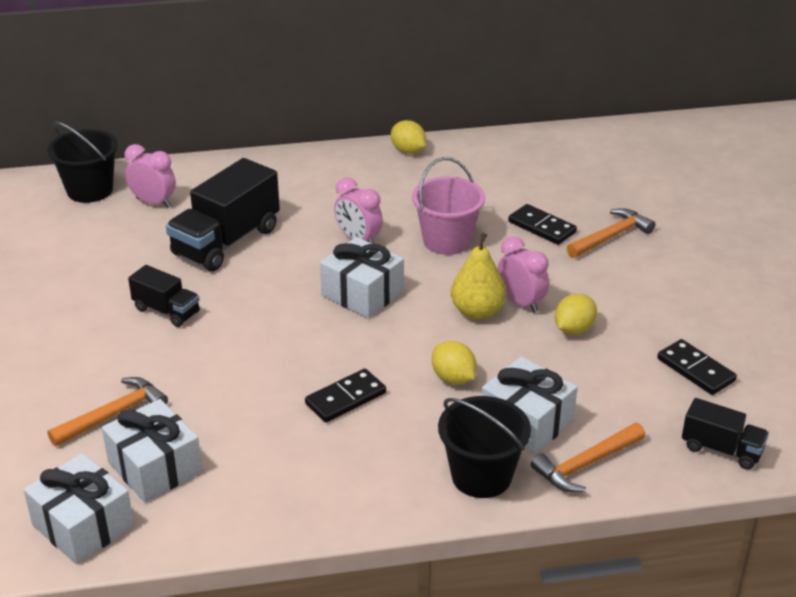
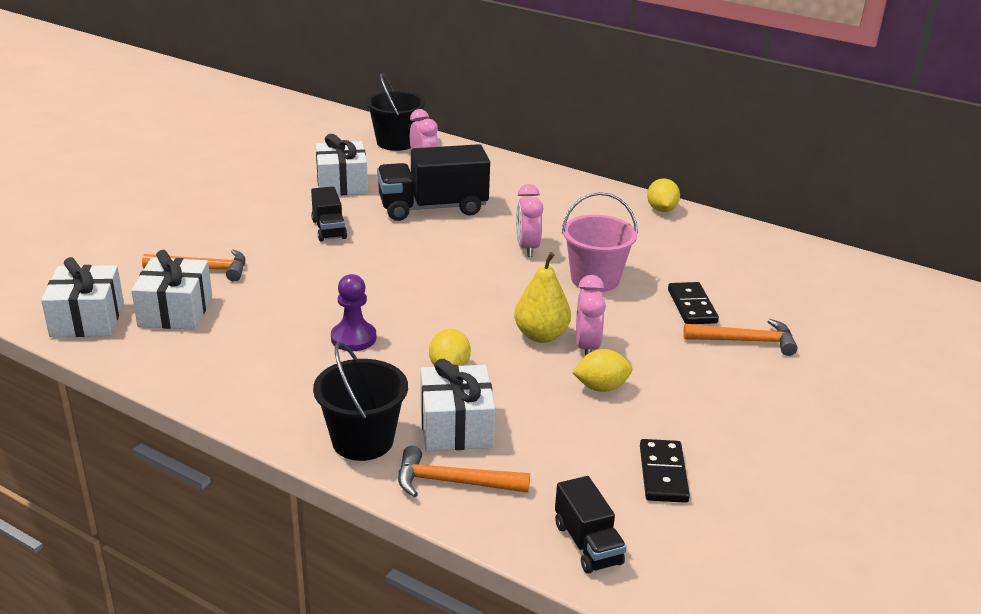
camera: 40 degrees right, 5 degrees down
black domino [305,368,386,423] -> purple pawn [331,274,376,351]
white gift [320,237,404,319] -> white gift moved to [316,134,368,195]

